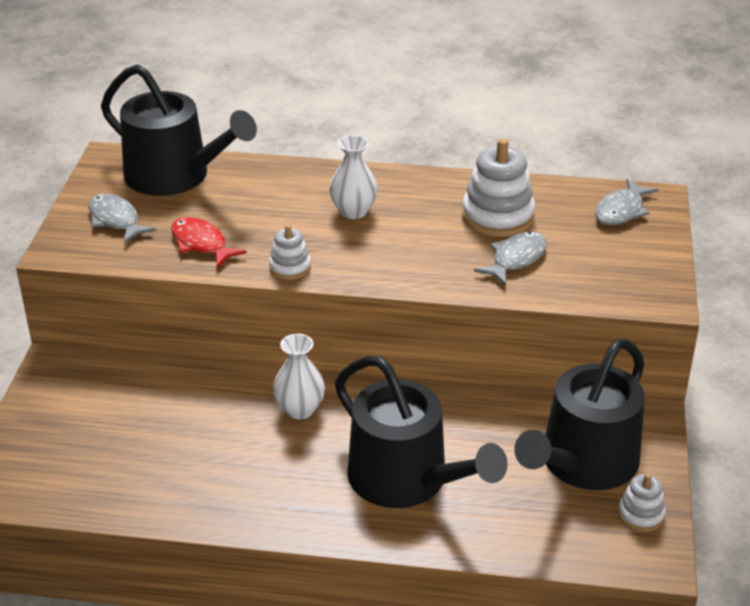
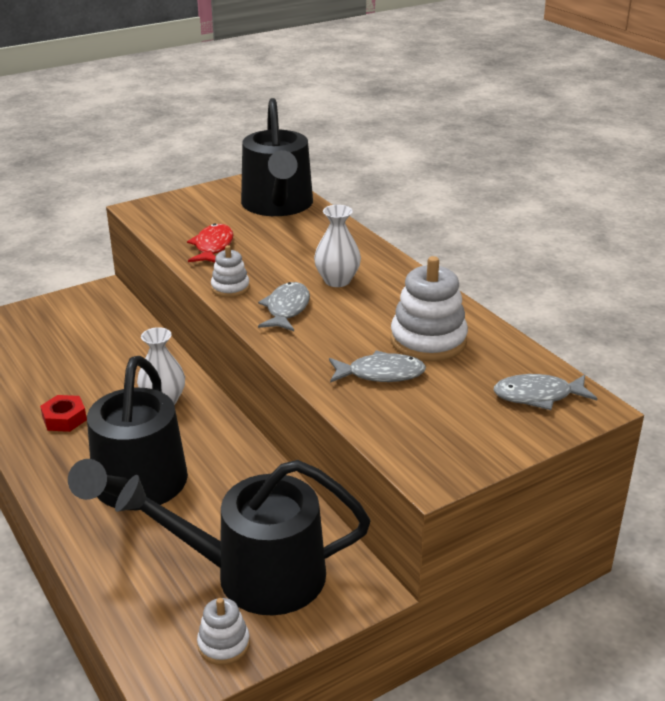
camera: 50 degrees right, 5 degrees down
grey fish [89,194,156,244] -> grey fish moved to [258,282,310,331]
none -> red nut [40,395,87,432]

